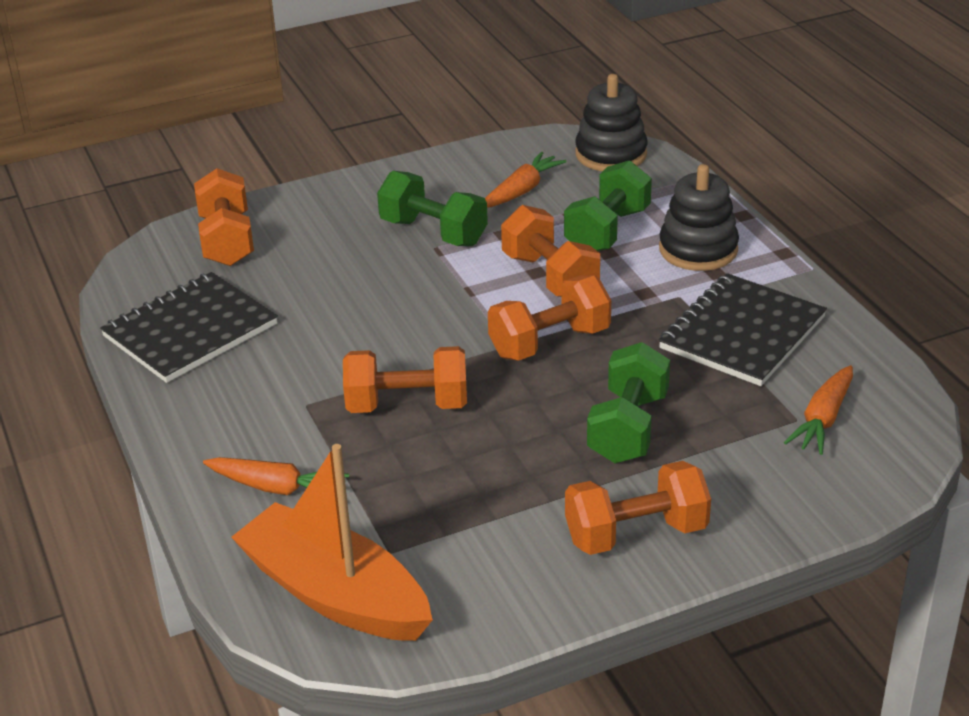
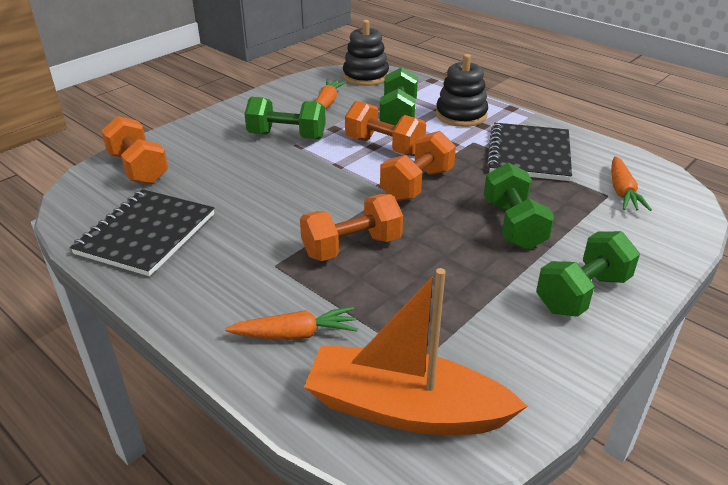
camera: 25 degrees left, 0 degrees up
orange dumbbell [565,461,711,555] -> green dumbbell [536,231,640,317]

